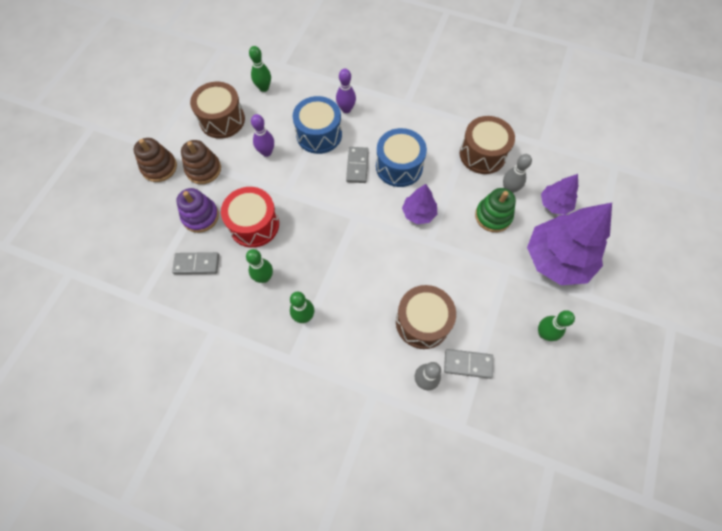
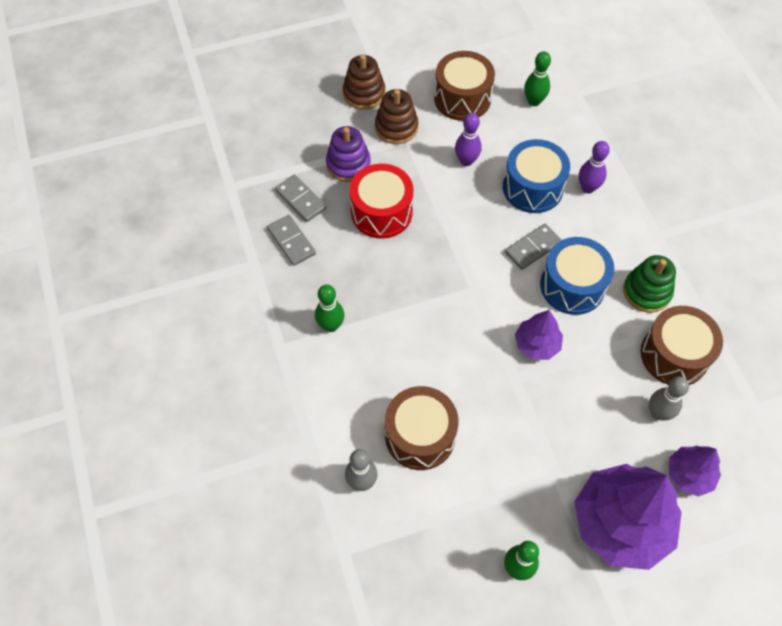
camera: 50 degrees right, 5 degrees down
green bowling pin [246,249,273,283] -> none
grey domino [444,349,493,379] -> grey domino moved to [267,215,316,266]
green stacking toy [475,188,516,232] -> green stacking toy moved to [623,255,676,313]

